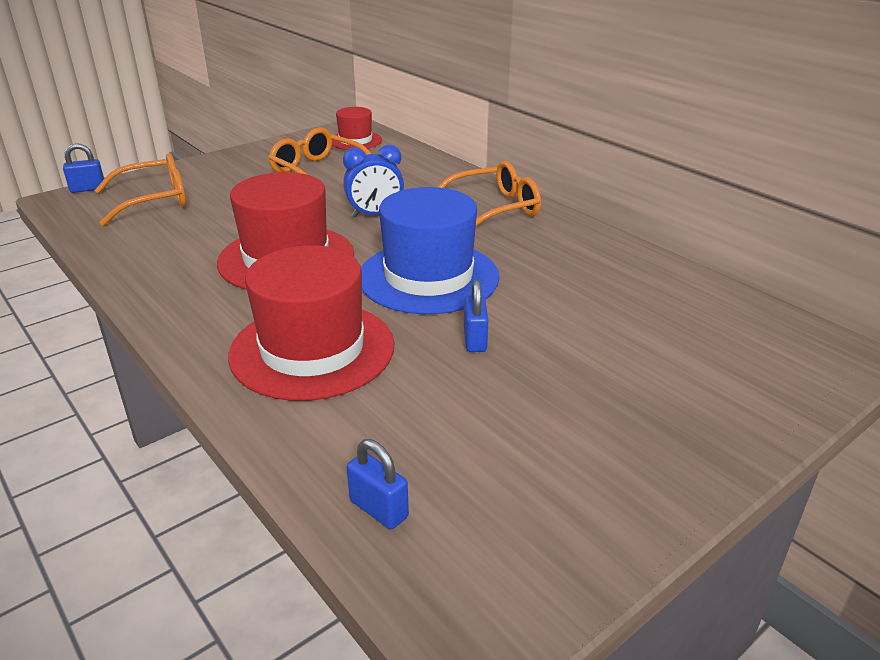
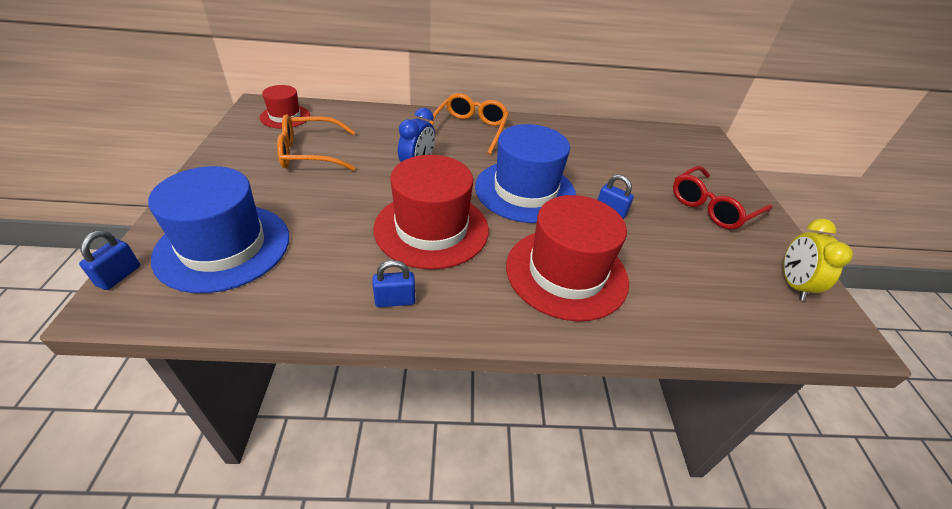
camera: 55 degrees left, 10 degrees up
orange glasses [94,153,187,226] -> blue hat [148,166,289,293]
blue padlock [347,439,409,529] -> blue padlock moved to [373,260,415,307]
none -> red glasses [673,166,773,229]
none -> yellow clock [783,219,853,301]

